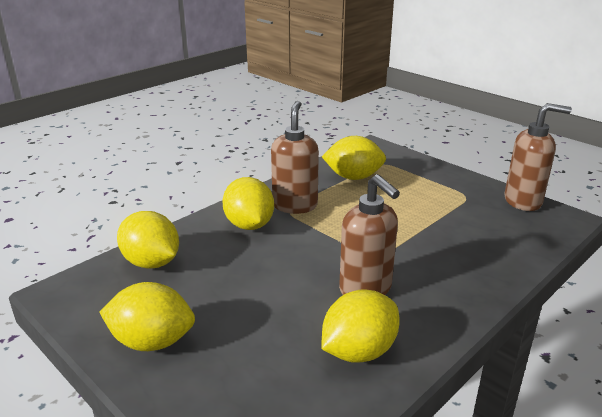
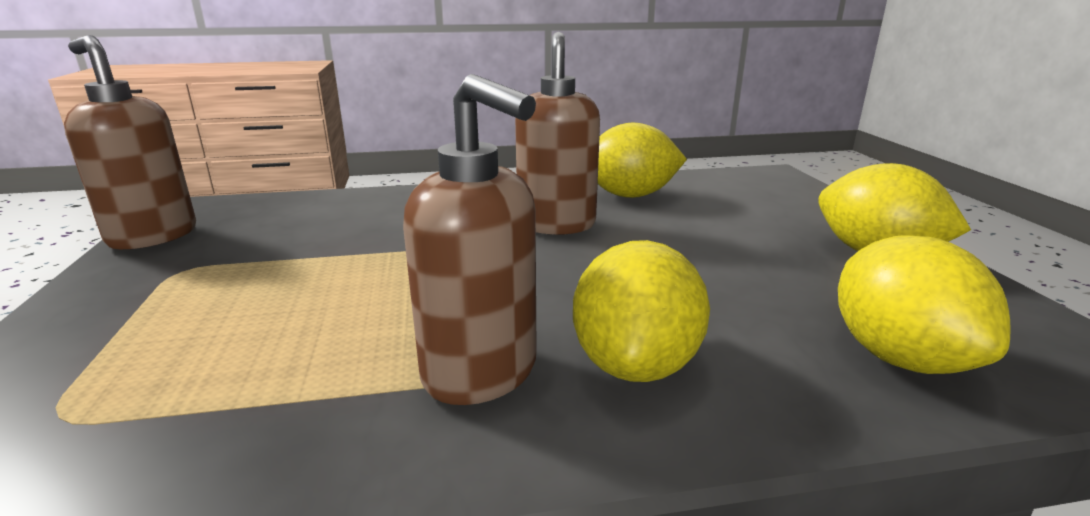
camera: 145 degrees left, 5 degrees down
brown soap dispenser [271,101,319,214] -> brown soap dispenser turned 90 degrees counterclockwise [403,74,537,405]
yellow lemon [322,136,386,180] -> none

